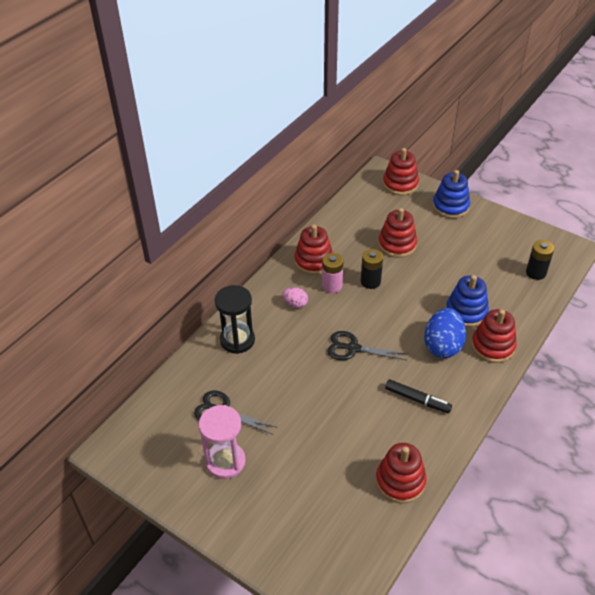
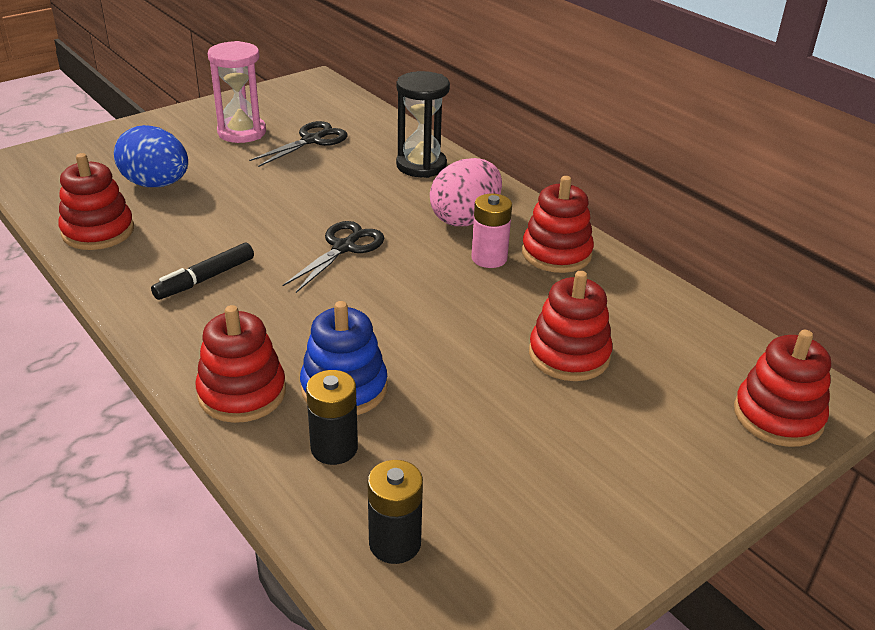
camera: 105 degrees right, 10 degrees down
pink egg [282,287,308,308] -> pink egg [430,158,502,226], size x1.92
black battery [361,249,383,289] -> black battery moved to [306,370,358,465]
blue egg [424,308,466,358] -> blue egg moved to [114,125,188,187]
blue stacking toy [433,170,470,219] -> none

